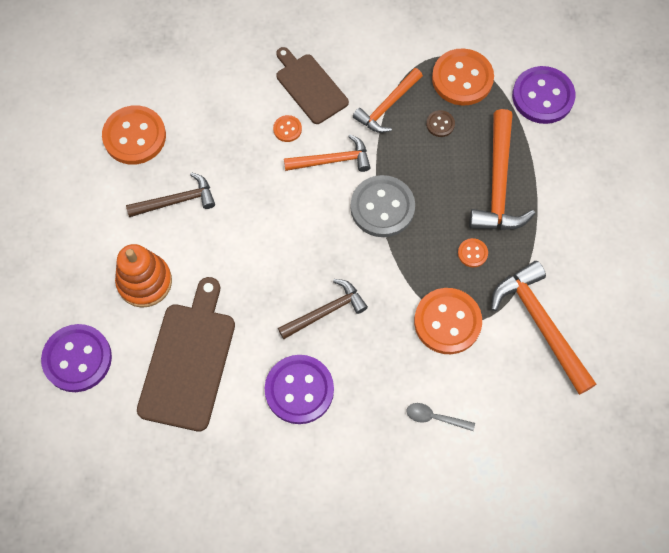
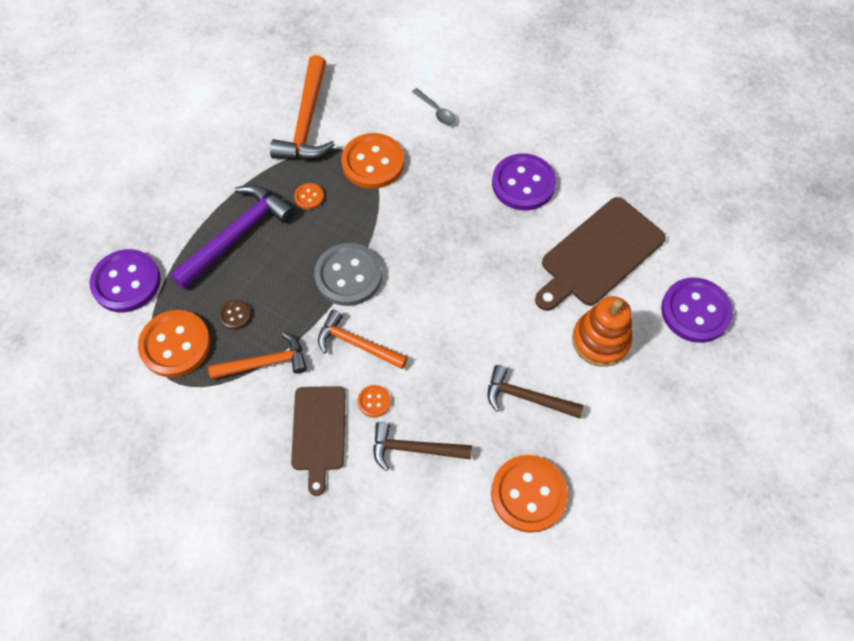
camera: 145 degrees left, 5 degrees down
brown hammer [278,279,368,339] -> brown hammer moved to [373,422,472,471]
orange hammer [469,109,535,230] -> purple hammer [170,185,295,289]

